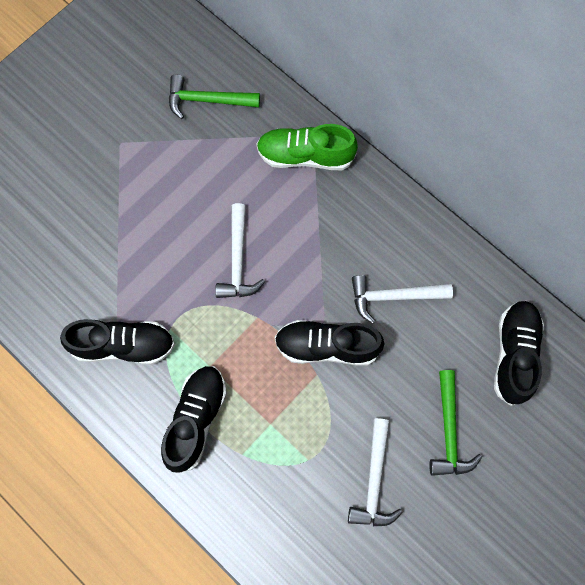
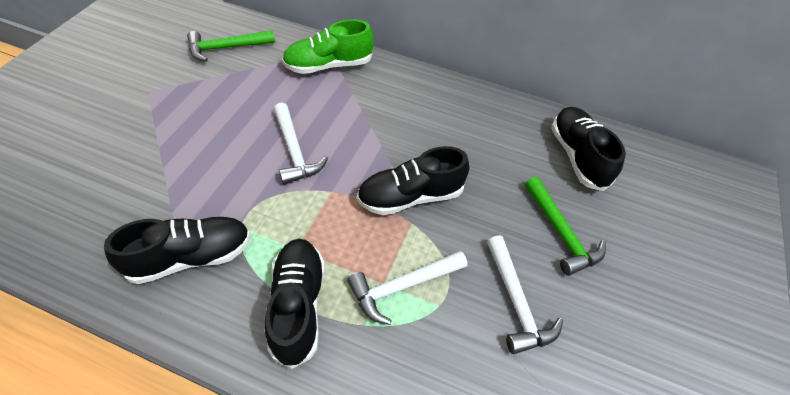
camera: 25 degrees left, 20 degrees down
white hammer [352,275,453,324] -> white hammer moved to [347,251,467,325]

